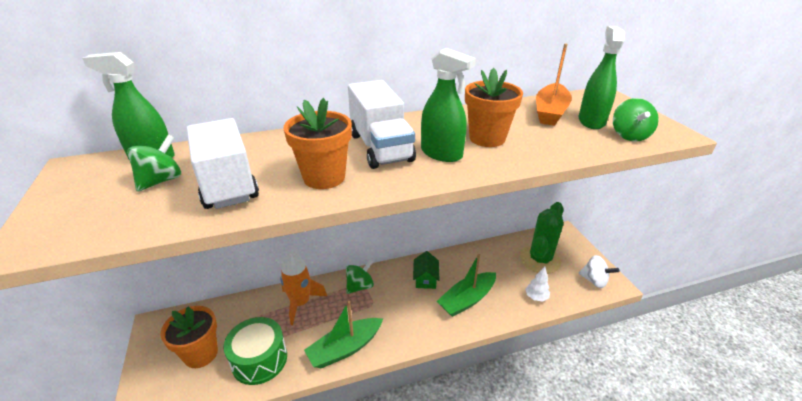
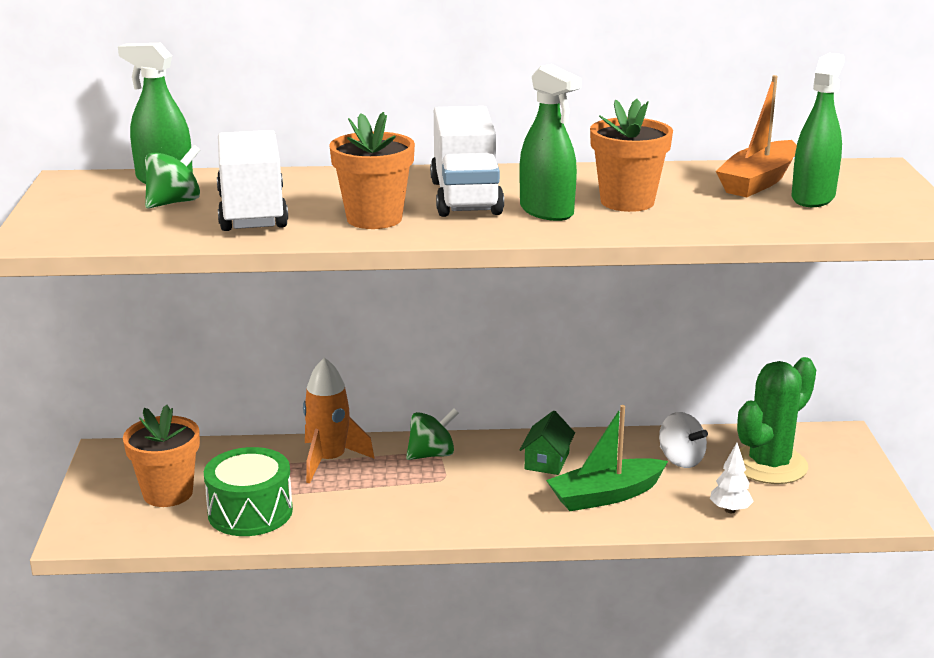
camera: 15 degrees right, 10 degrees down
green boat [304,301,383,368] -> none
white spinning top [579,255,619,288] -> white spinning top moved to [659,412,708,468]
green spinning top [613,98,659,142] -> none

